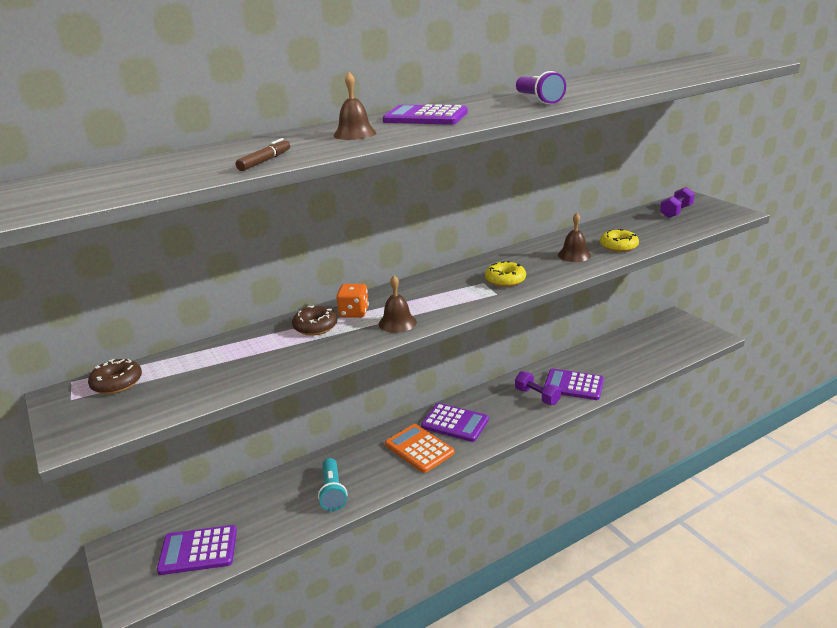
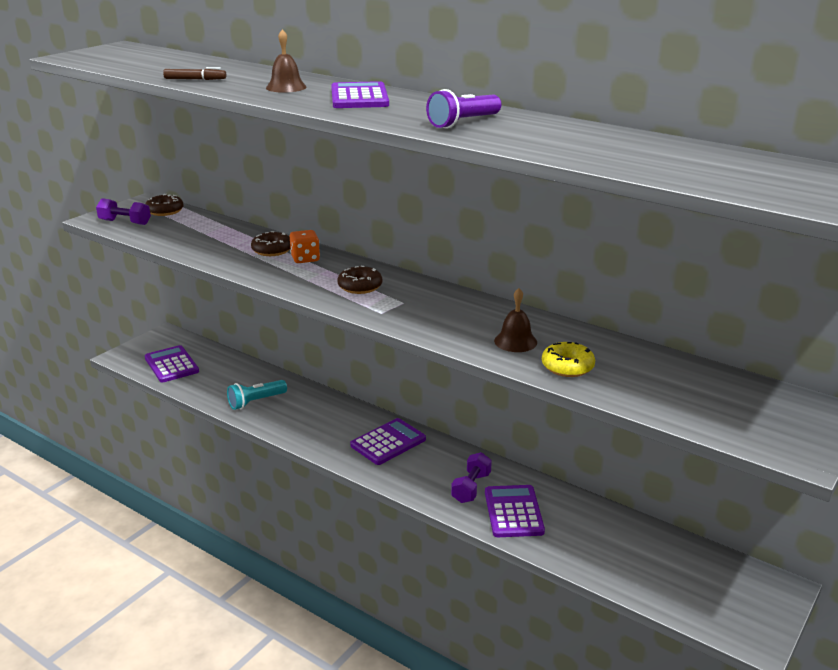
camera: 65 degrees right, 0 degrees up
brown bell [379,275,417,333] -> none
orange calculator [385,424,455,473] -> none
purple calculator [421,403,489,442] -> purple calculator turned 135 degrees counterclockwise [350,418,426,465]
yellow donut [485,261,526,287] -> none
purple dumbbell [660,187,695,218] -> purple dumbbell moved to [96,198,151,225]
none -> brown donut [337,266,382,294]

